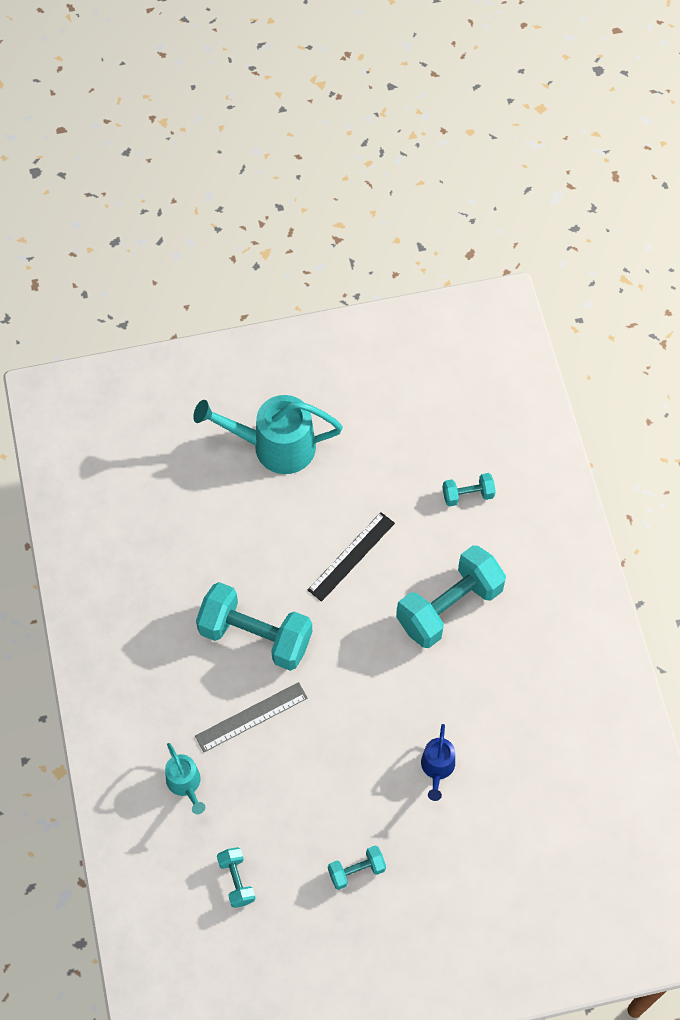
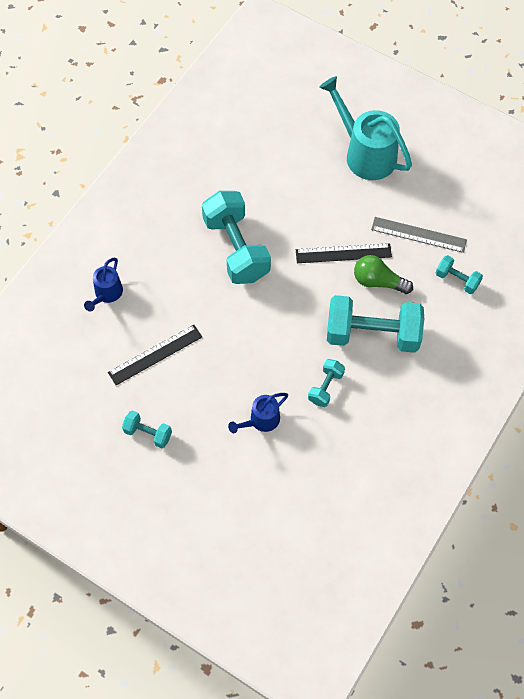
camera: 45 degrees right, 0 degrees up
turquoise watering can [165,743,205,814] -> blue watering can [84,257,123,312]
grey ruler [195,682,308,752] -> grey ruler moved to [371,217,467,253]
turquoise dumbbell [217,847,255,908] -> turquoise dumbbell moved to [308,359,345,407]
none -> black ruler [108,325,202,385]
none -> green light bulb [354,255,413,294]

